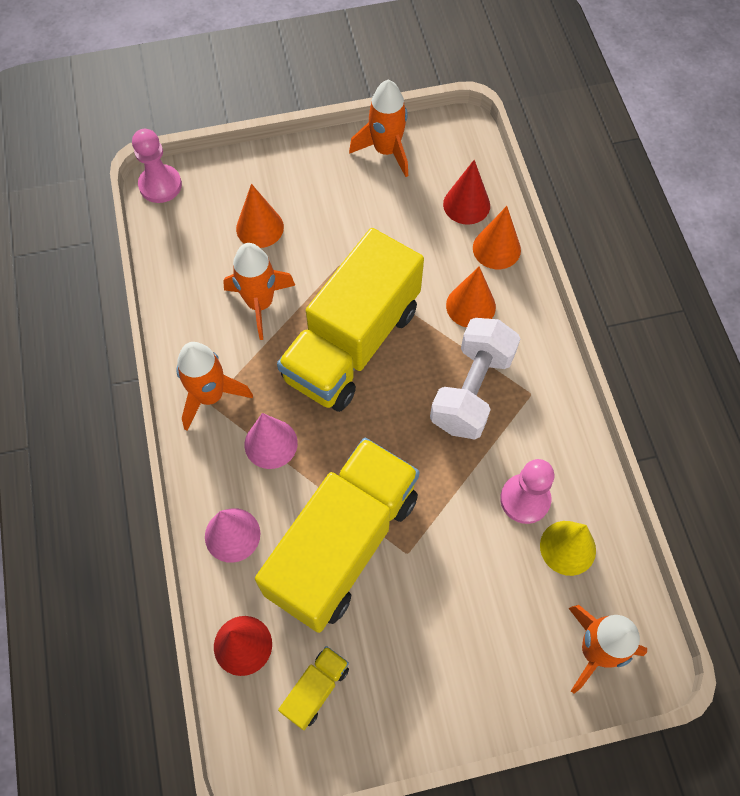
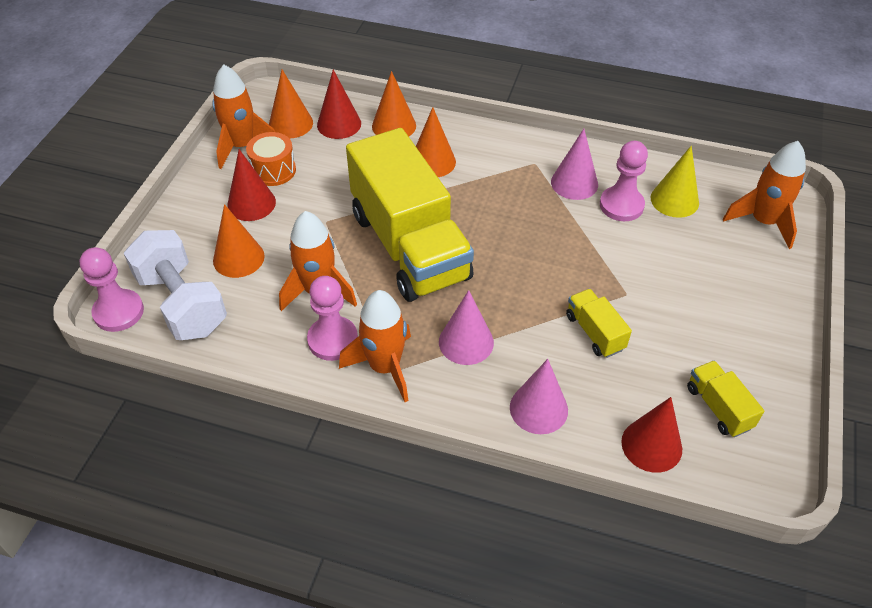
camera: 60 degrees left, 15 degrees down
yellow truck [255,438,420,633] -> yellow truck [566,289,632,358], size x0.40
white dumbbell [430,318,520,439] -> white dumbbell moved to [124,230,227,340]
none -> red cone [227,149,276,221]
none -> orange drum [246,132,296,186]
none -> orange cone [269,69,313,139]
none -> pink pawn [307,276,358,361]
none -> pink cone [551,129,598,200]

